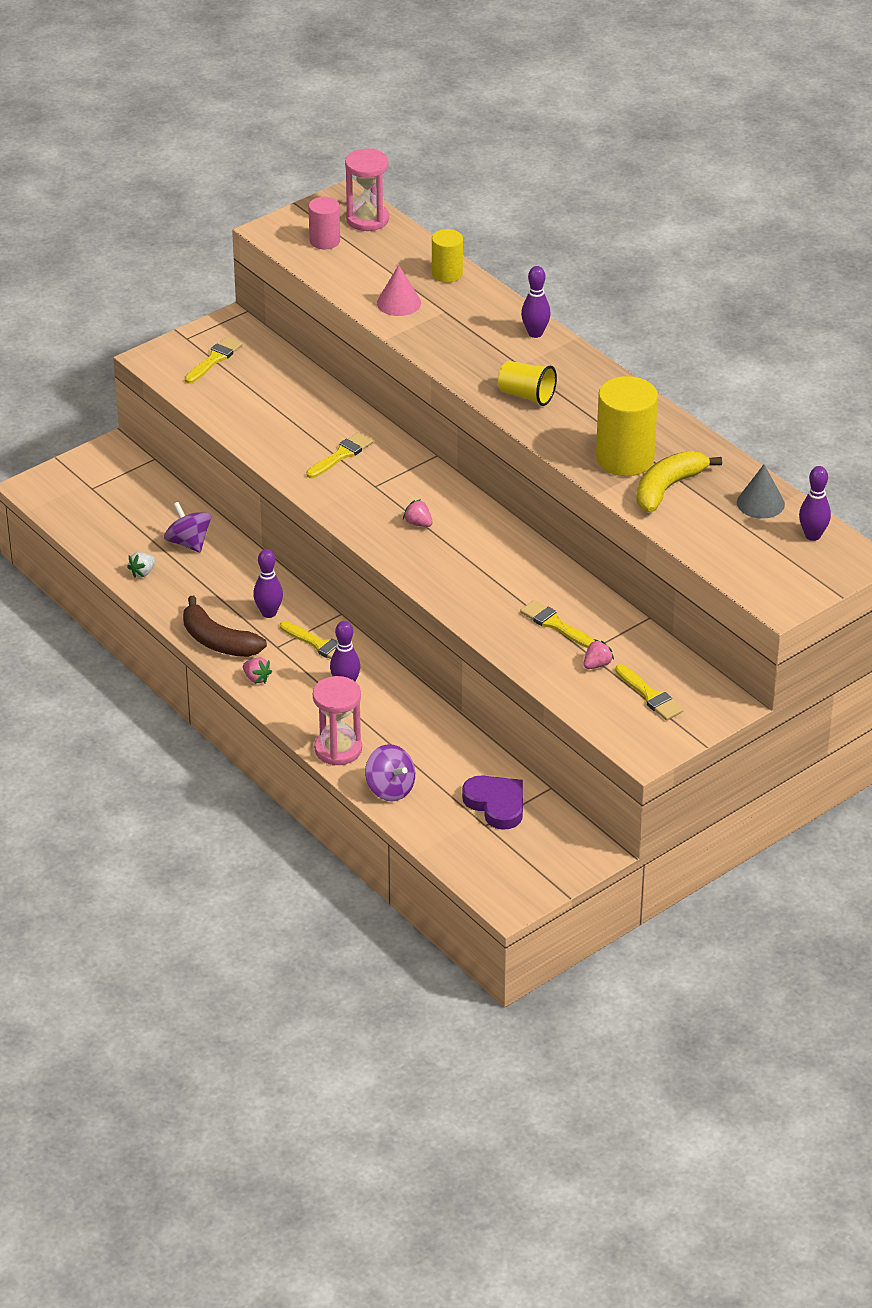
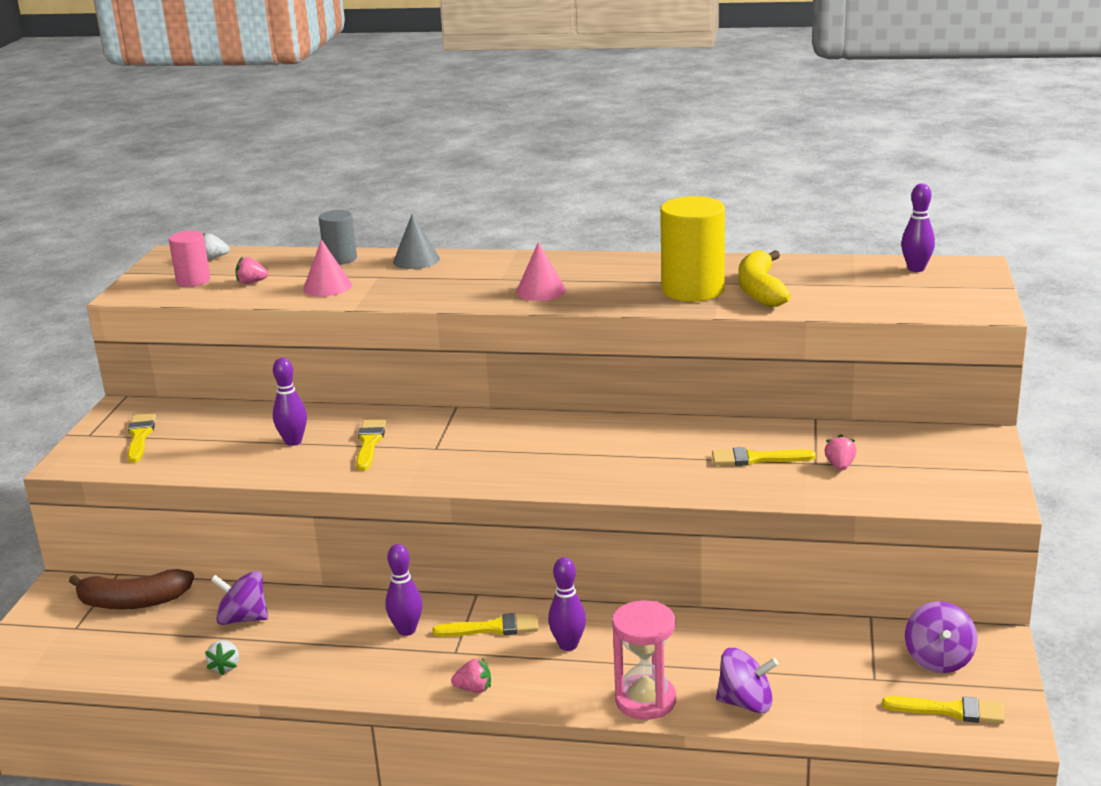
camera: 40 degrees left, 15 degrees down
brown banana [183,596,267,657] -> brown banana moved to [69,569,194,610]
pink hourglass [345,148,389,231] -> white strawberry [203,233,230,259]
pink strawberry [403,499,433,527] -> pink strawberry moved to [235,256,268,284]
yellow cylinder [432,229,463,282] -> grey cylinder [319,210,357,265]
purple heart [462,775,523,830] -> none
yellow cup [497,361,557,406] -> pink cone [516,242,566,301]
purple bowling pin [521,266,551,338] -> purple bowling pin moved to [273,358,307,446]
yellow brush [615,664,683,720] -> yellow brush moved to [882,696,1005,724]
grey cone [737,464,785,519] -> grey cone moved to [393,215,440,269]
none -> purple spinning top [905,601,978,673]

